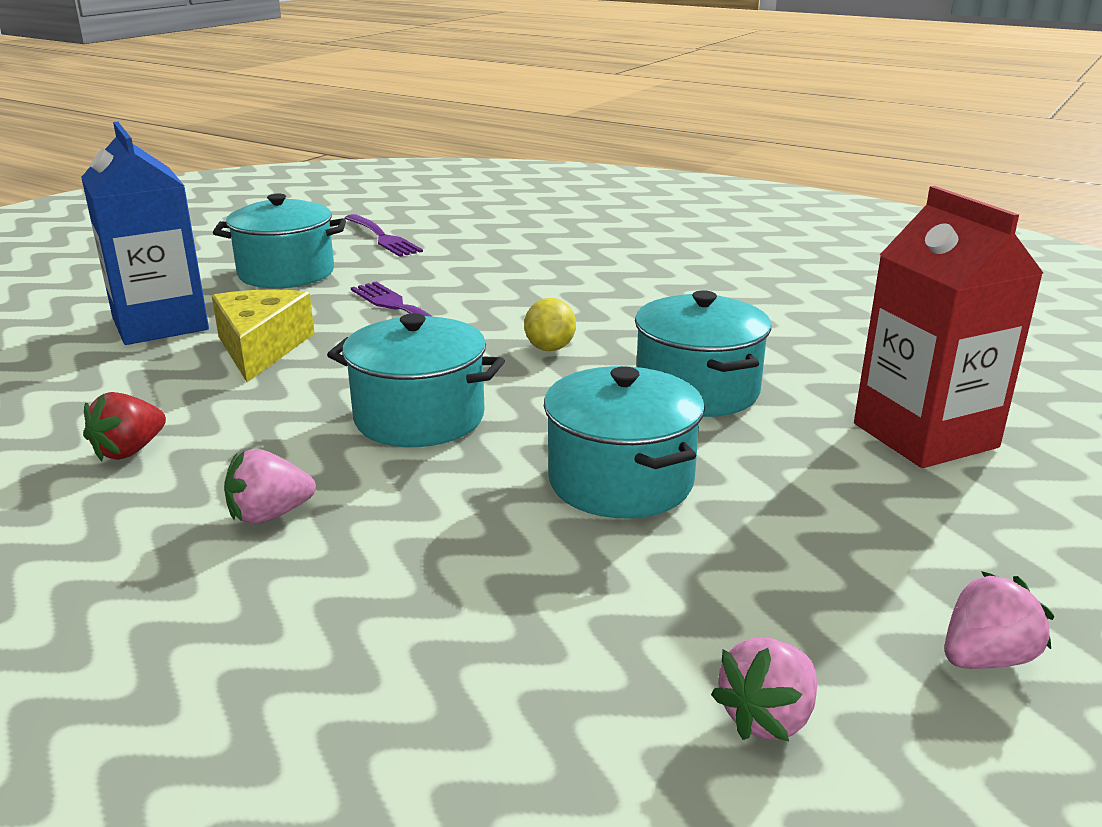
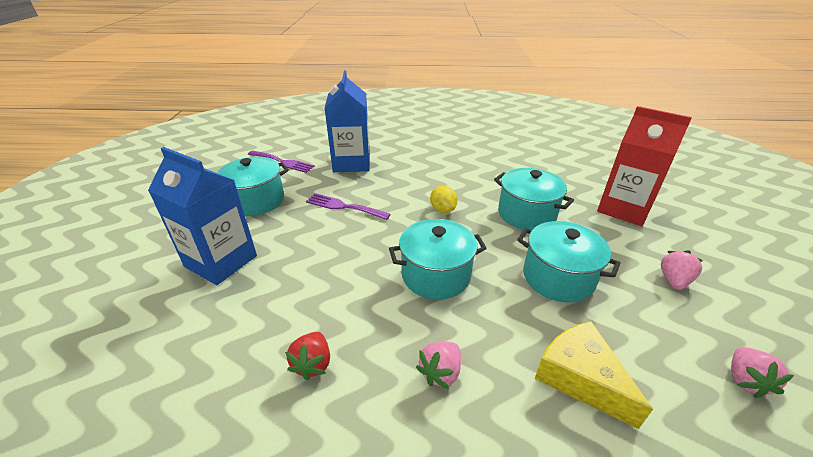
camera: 30 degrees left, 10 degrees up
yellow cheese [212,289,315,382] -> yellow cheese moved to [534,321,653,429]
pink strawberry [944,571,1055,669] -> pink strawberry moved to [661,251,703,290]
none -> blue carton [325,70,370,172]

